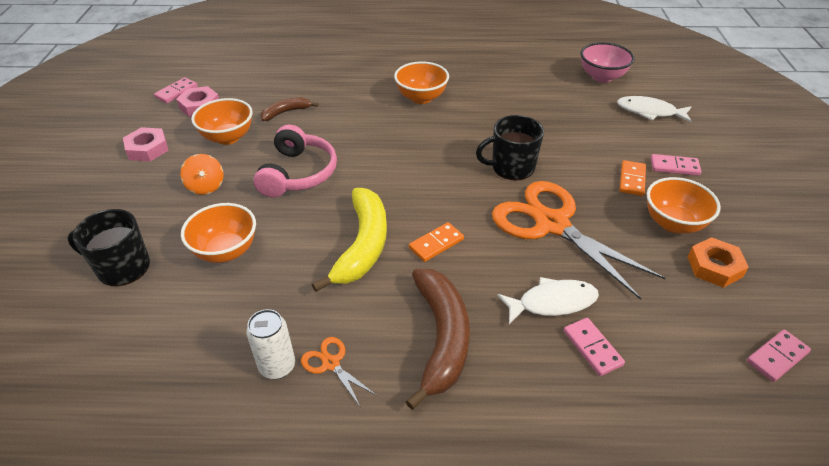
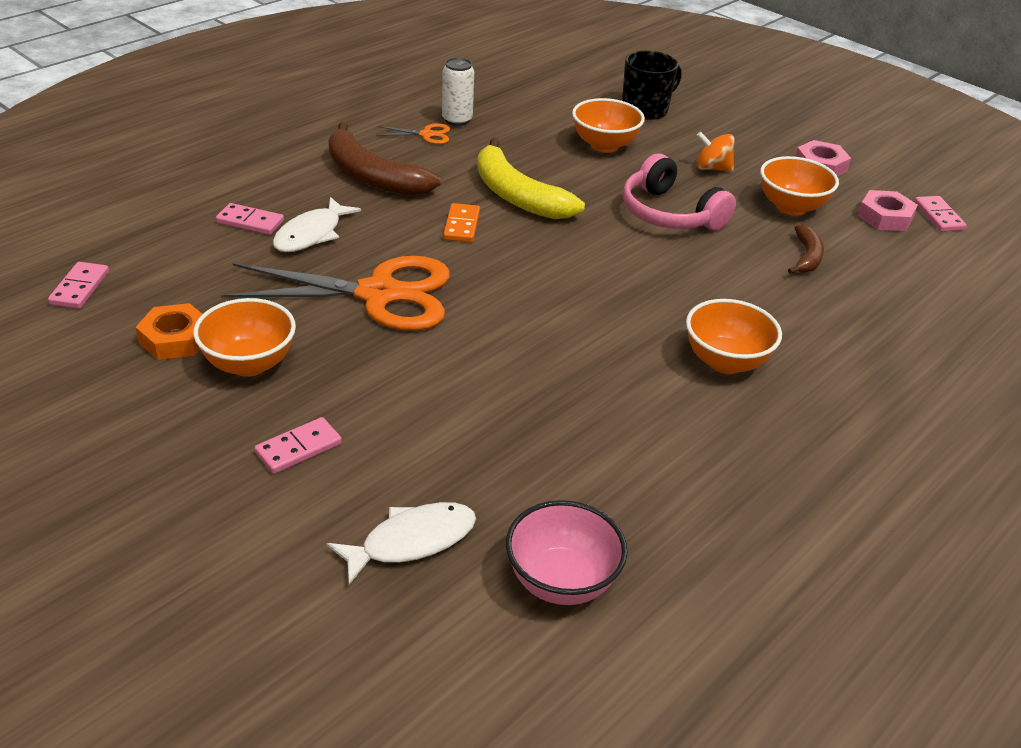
camera: 130 degrees right, 5 degrees down
black mug [476,115,544,180] -> none
orange domino [620,160,646,196] -> none

